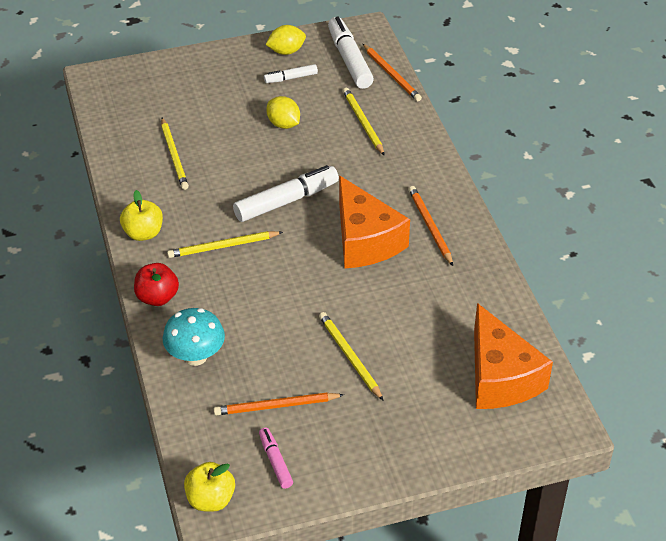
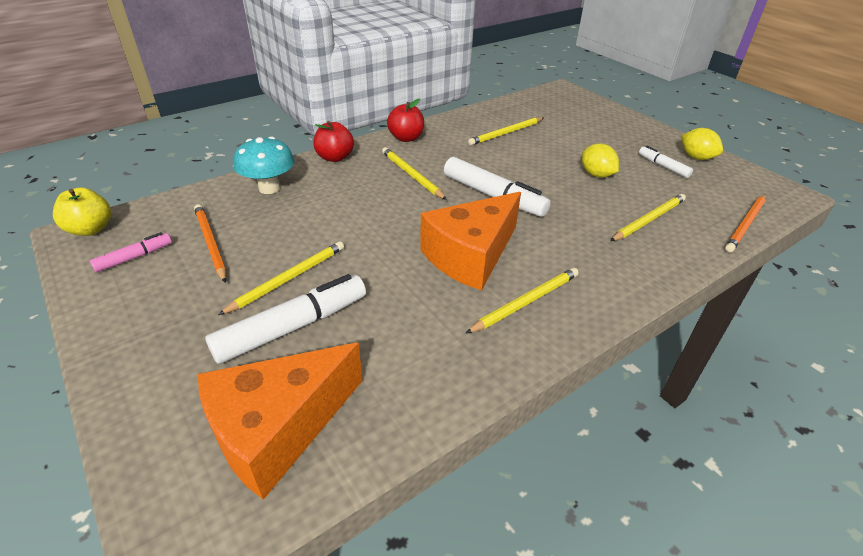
camera: 70 degrees right, 5 degrees down
yellow apple [120,190,163,241] -> red apple [387,99,424,142]
yellow lemon [266,96,300,129] -> yellow lemon turned 60 degrees counterclockwise [582,143,619,178]
white marker [328,16,374,89] -> white marker moved to [205,274,366,364]
orange pencil [409,186,453,266] -> yellow pencil [465,268,579,334]

